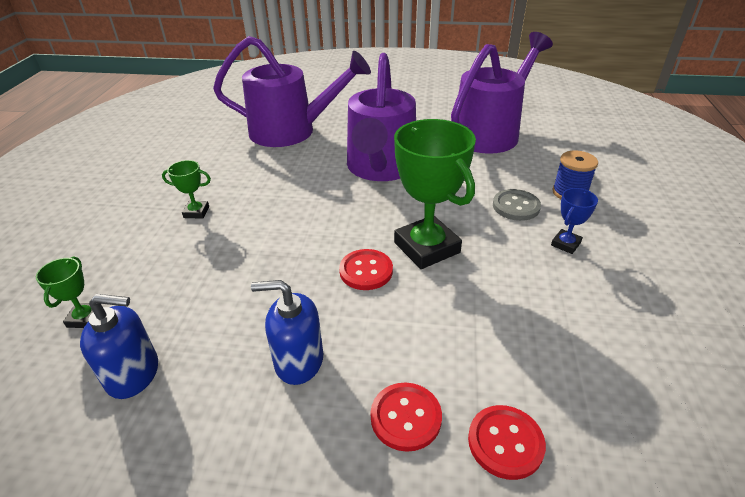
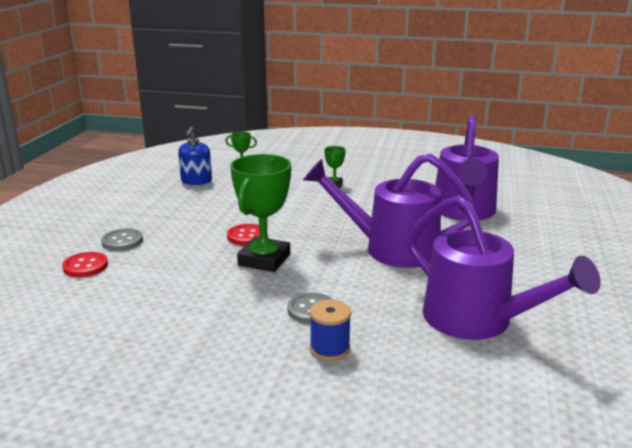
camera: 95 degrees right, 15 degrees down
blue soap dispenser [251,280,323,385] -> none
red button [370,383,442,452] -> grey button [101,228,143,251]
green trophy [394,119,476,269] -> green trophy turned 45 degrees counterclockwise [230,154,291,272]
blue trophy [551,188,598,254] -> none

